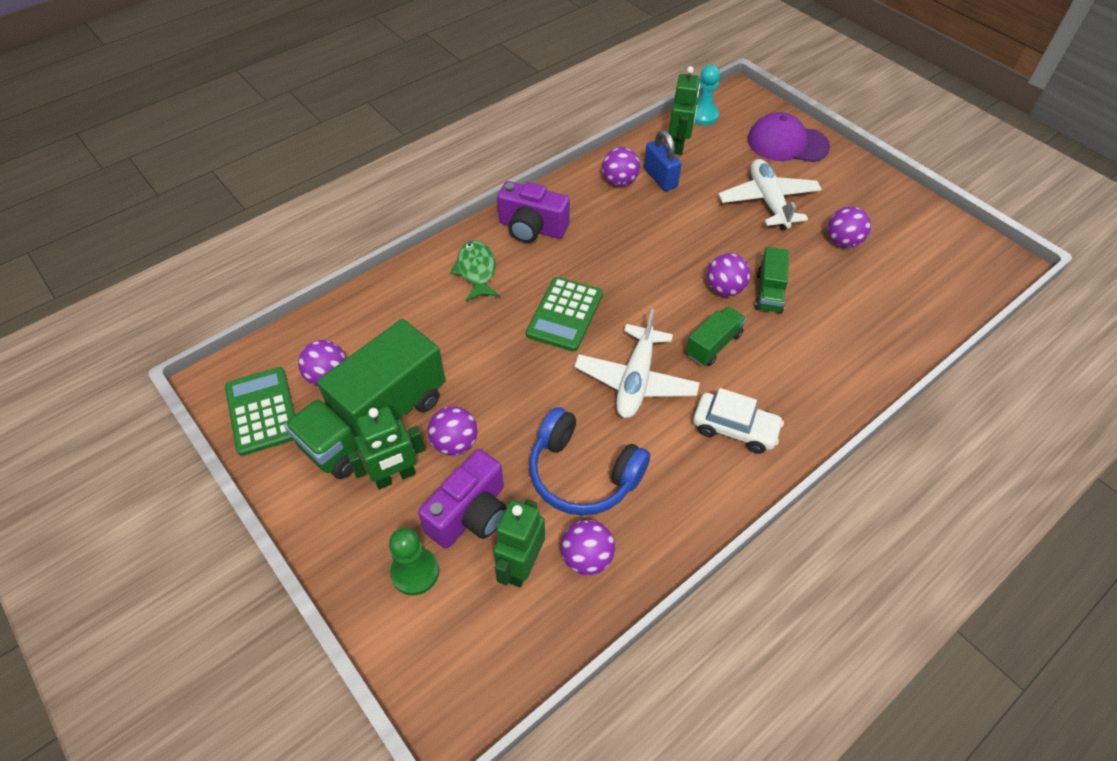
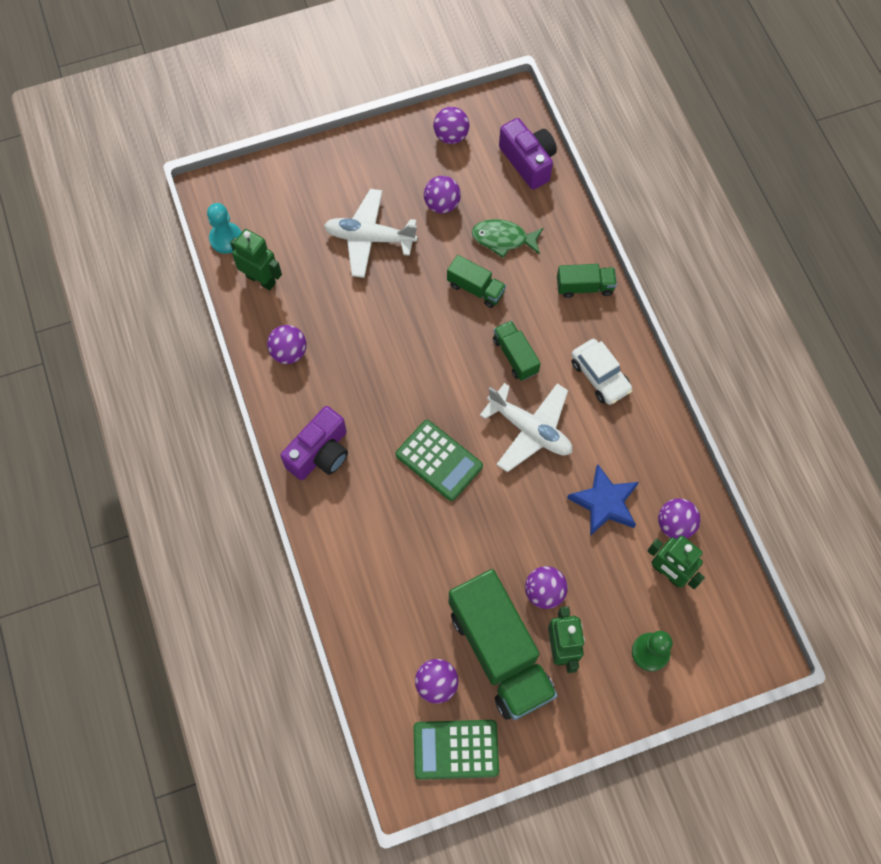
camera: 70 degrees left, 15 degrees up
purple camera [418,449,507,549] -> purple camera moved to [499,118,557,190]
green fish [450,240,500,301] -> green fish moved to [472,219,544,258]
blue headphones [529,407,650,516] -> blue star [567,464,639,536]
blue padlock [644,130,682,191] -> none
white car [693,388,784,454] -> white car turned 105 degrees clockwise [571,339,632,405]
purple ball [707,253,750,296] -> purple ball moved to [433,107,470,144]
purple cap [748,112,830,162] -> none
none -> green truck [557,264,617,298]

